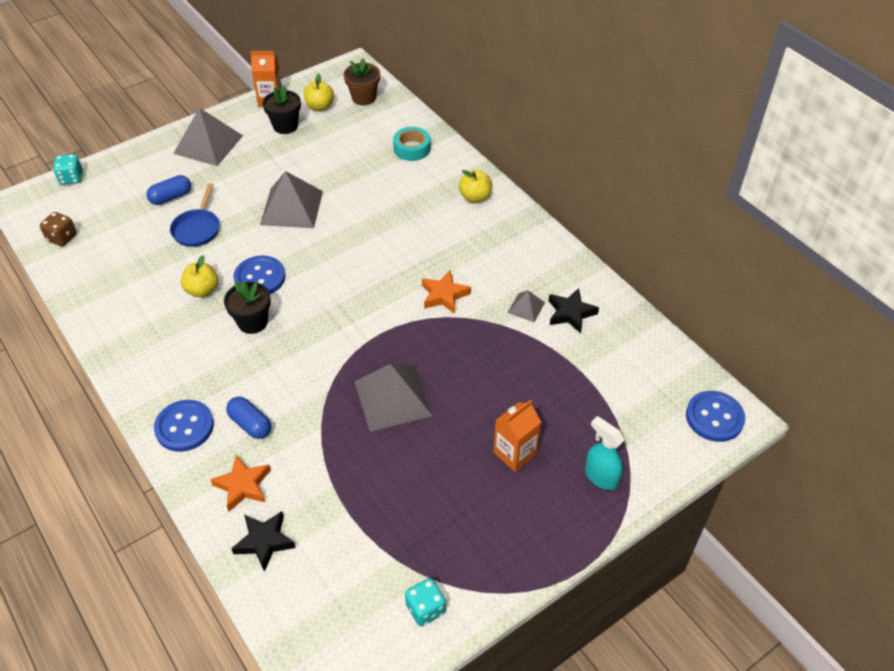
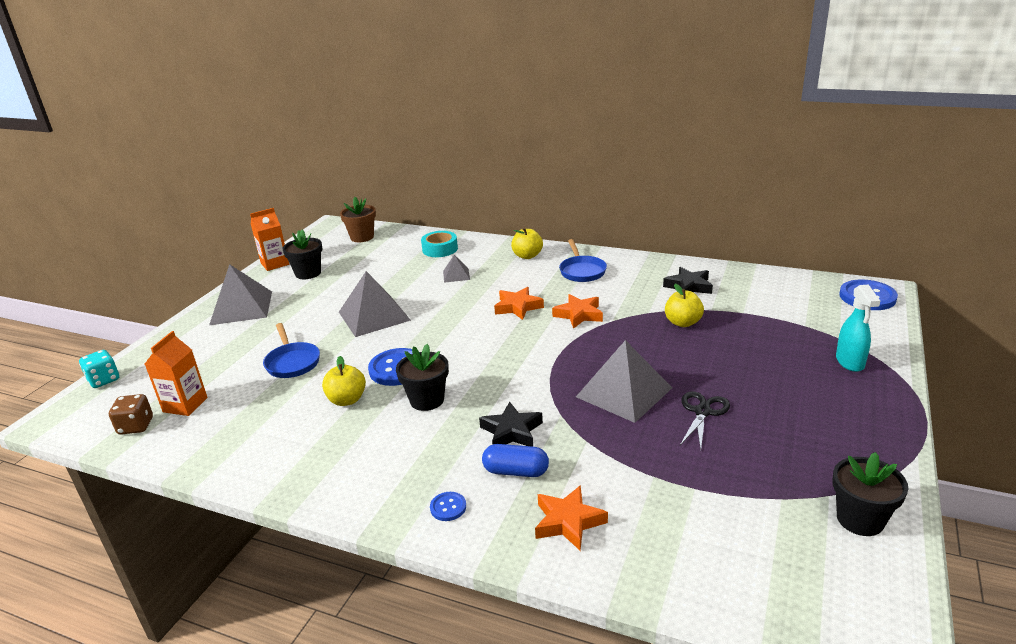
camera: 30 degrees left, 20 degrees down
blue capsule [146,175,191,205] -> none
blue button [154,400,214,452] -> blue button [430,492,466,521], size x0.50
black star [231,511,296,572] -> black star moved to [479,402,543,447]
yellow apple [304,74,334,111] -> yellow apple moved to [665,284,704,327]
turquoise dice [405,578,446,626] -> black flower pot [832,452,909,536]
orange carton [494,400,541,472] -> orange carton moved to [145,331,208,416]
grey pyramid [508,290,545,322] -> grey pyramid moved to [443,255,470,283]
turquoise spray bottle [585,416,625,490] -> turquoise spray bottle turned 105 degrees counterclockwise [836,285,880,372]
none -> orange star [494,287,544,320]
none -> blue pan [559,239,607,282]
none -> black scissors [680,391,730,449]

